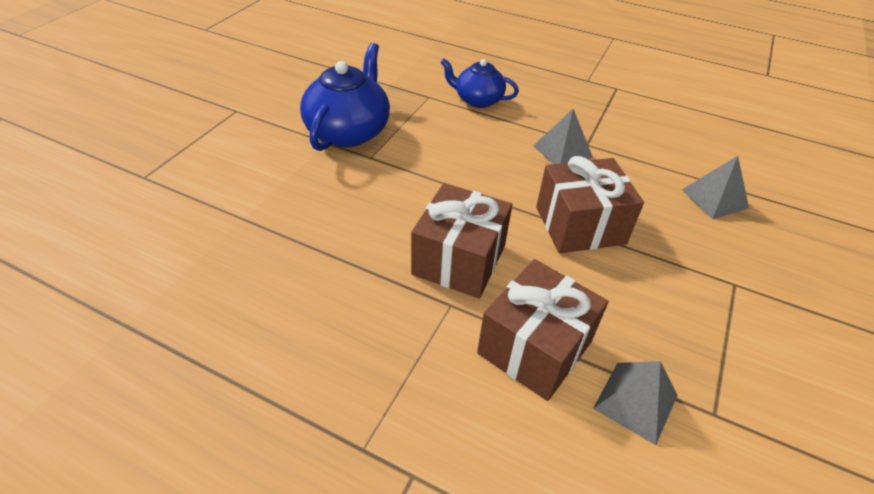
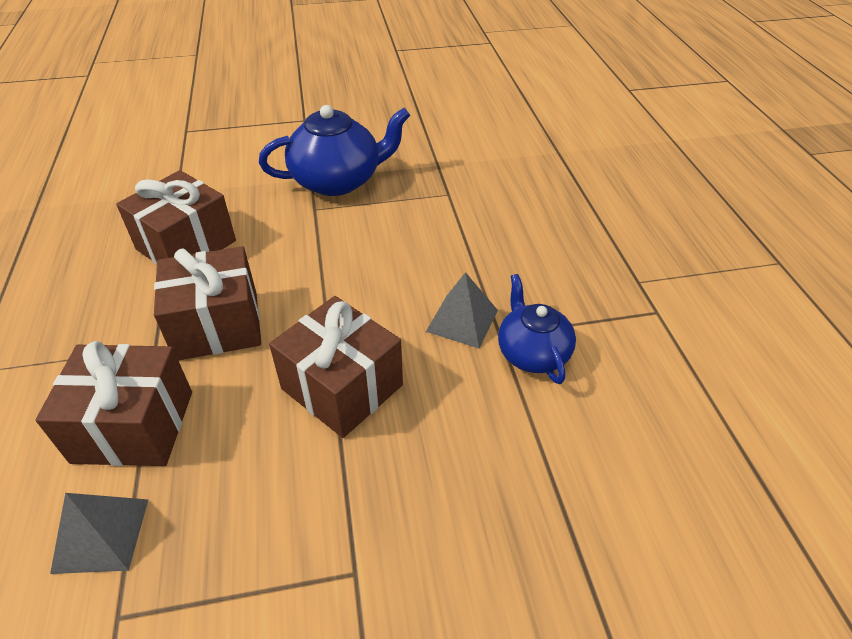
camera: 55 degrees right, 0 degrees up
blue teapot [440,59,519,108] -> blue teapot moved to [498,274,576,384]
grey pyramid [682,156,749,219] -> none
none -> brown gift [116,170,236,265]

